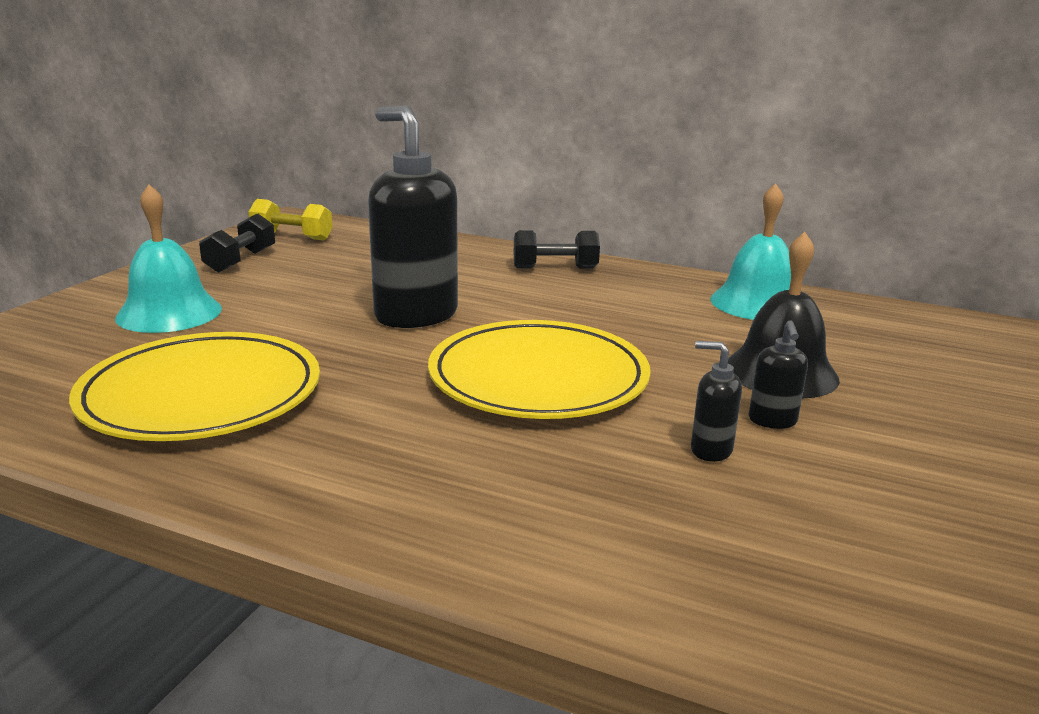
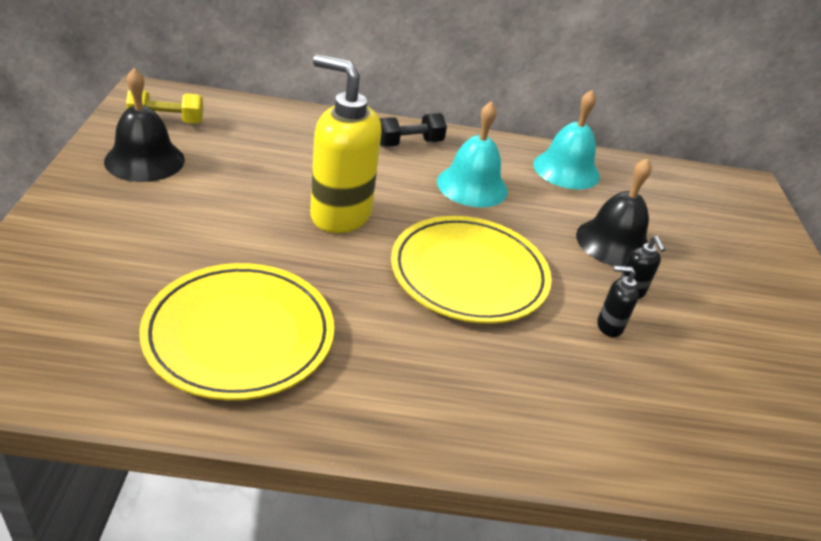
camera: 25 degrees left, 15 degrees up
turquoise bell [115,184,222,333] -> turquoise bell moved to [437,101,508,207]
black dumbbell [199,214,275,273] -> black bell [104,68,185,182]
black soap dispenser [368,105,458,328] -> yellow soap dispenser [310,54,382,233]

